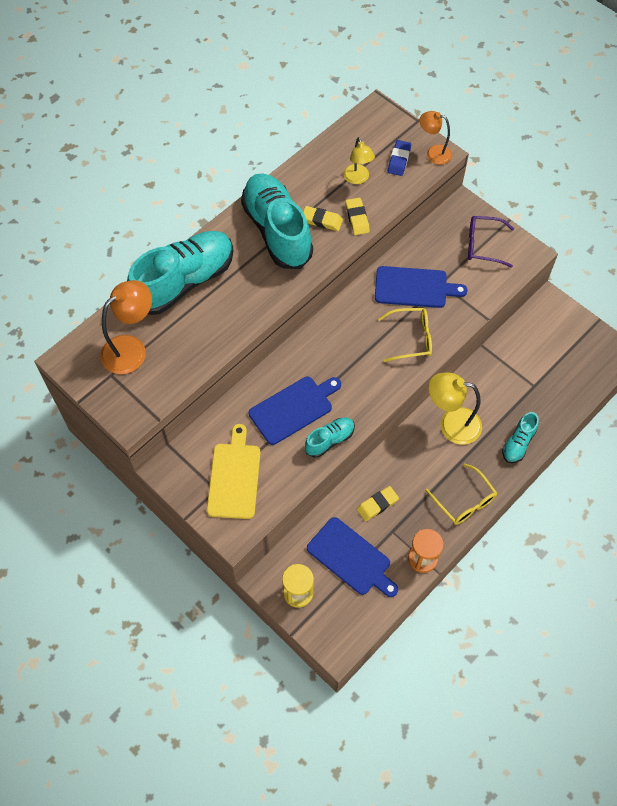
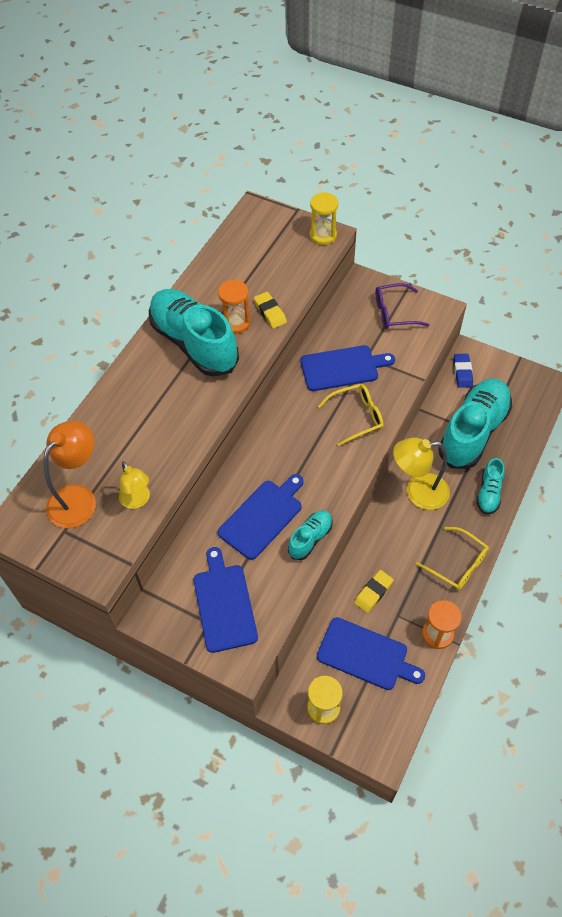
camera: 15 degrees left, 5 degrees down
turquoise shoe [127,231,233,315] -> turquoise shoe moved to [438,378,512,469]
yellow cutting board [207,424,261,519] -> blue cutting board [193,547,258,653]
yellow eraser [303,206,343,231] -> orange hourglass [218,280,251,334]
yellow lamp [343,137,375,184] -> yellow lamp moved to [119,461,150,509]
blue eraser [388,140,411,176] -> blue eraser moved to [454,354,473,388]
orange lamp [420,111,452,165] -> yellow hourglass [310,192,338,245]

